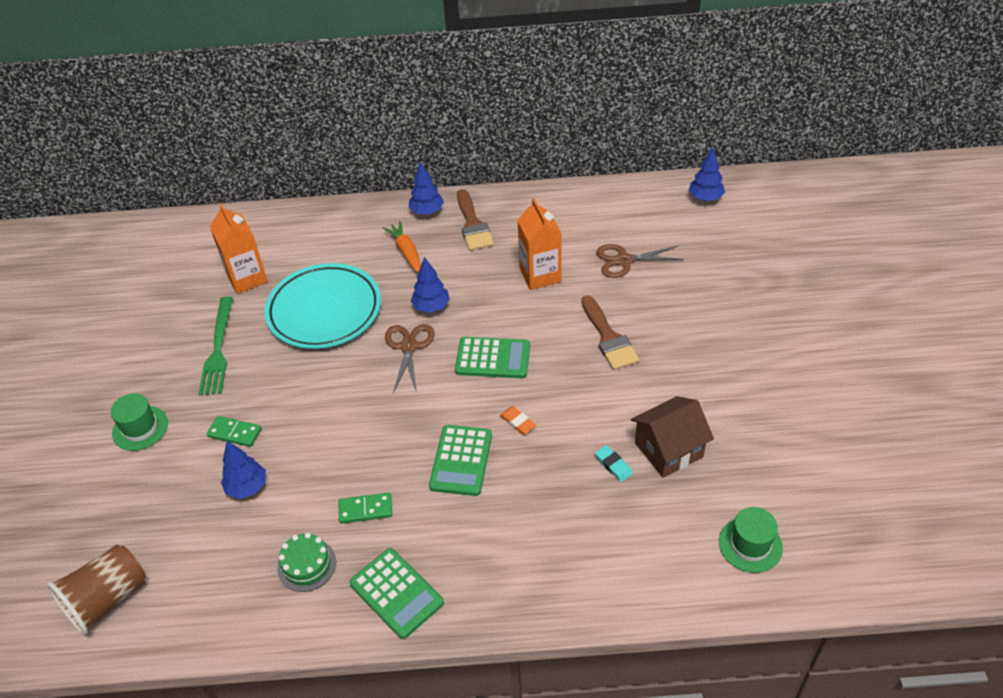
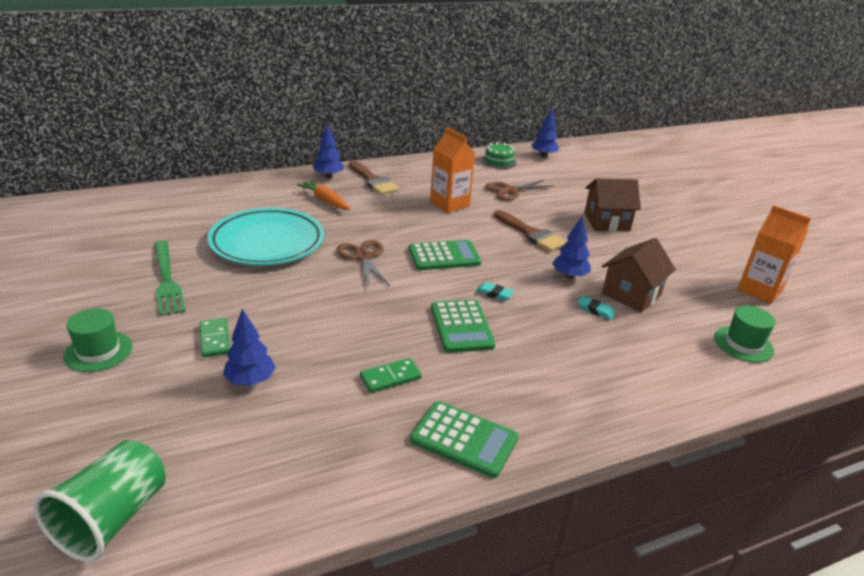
camera: 25 degrees left, 15 degrees down
brown cup [47,545,146,635] -> green cup [33,440,166,562]
green domino [207,416,261,447] -> green domino turned 75 degrees clockwise [200,318,230,357]
orange carton [210,203,268,294] -> orange carton moved to [737,205,811,304]
green cake [277,533,336,592] -> green cake moved to [481,142,516,169]
blue tree [411,257,450,313] -> blue tree moved to [552,215,591,279]
orange eraser [500,406,536,434] -> turquoise eraser [476,282,514,301]
none -> brown house [584,178,641,231]

